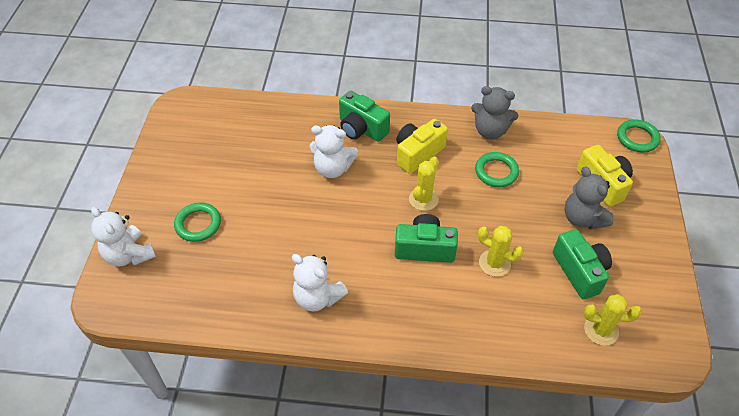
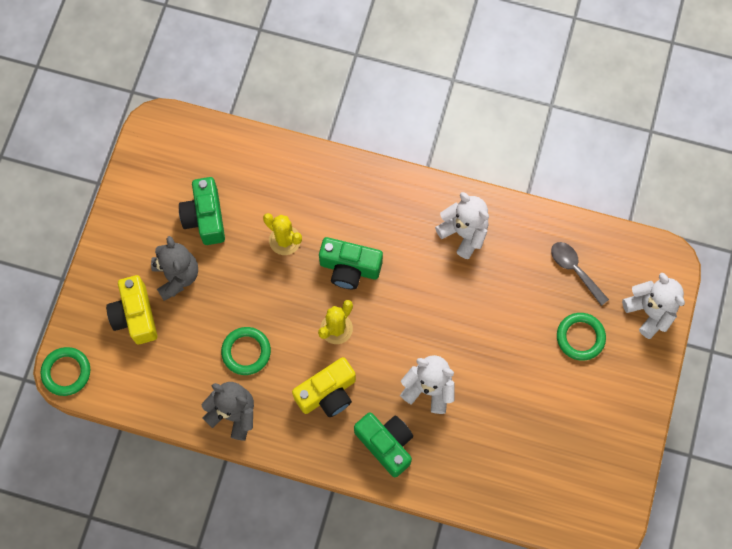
camera: 170 degrees left, 20 degrees up
yellow cactus [584,294,642,346] -> none
none -> grey spoon [551,242,609,306]

